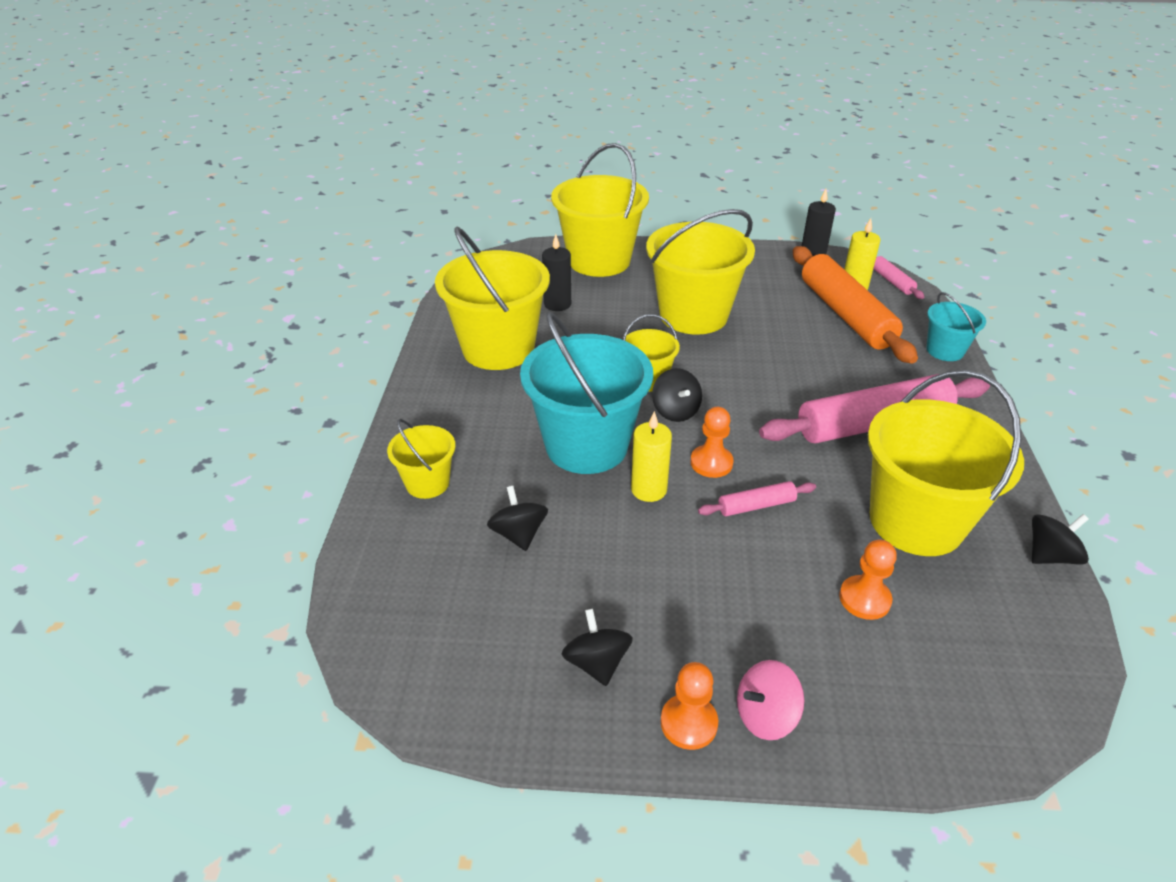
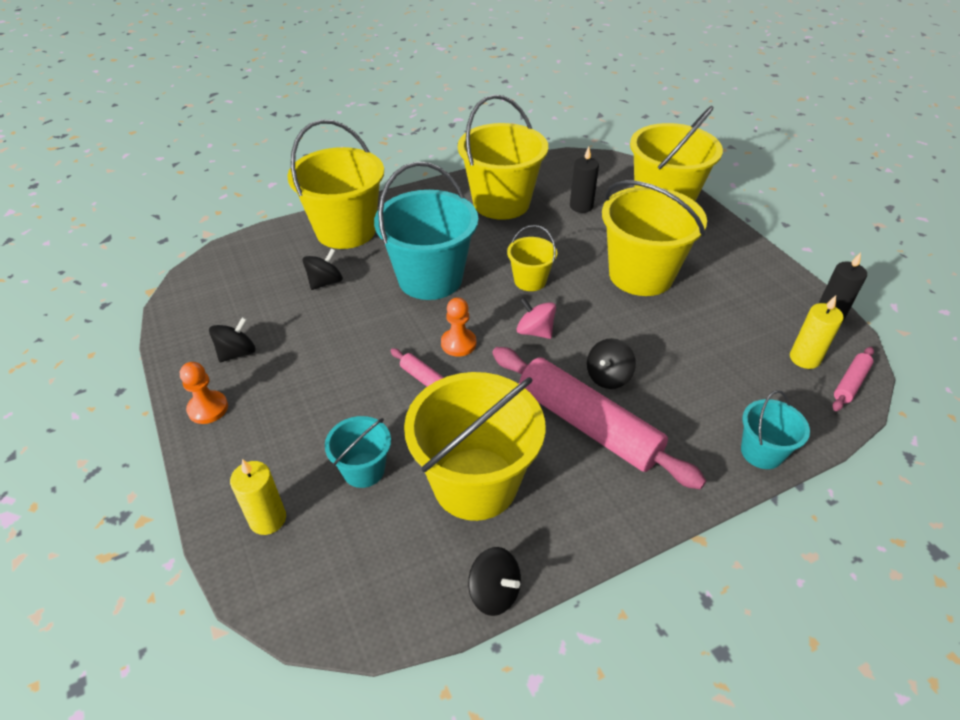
camera: 60 degrees right, 5 degrees up
yellow bucket [387,419,456,499] -> yellow bucket [287,119,384,249], size x2.00
yellow candle [631,411,672,502] -> yellow candle moved to [230,459,286,535]
black spinning top [652,368,702,422] -> black spinning top moved to [587,338,636,389]
pink spinning top [737,660,804,740] -> pink spinning top moved to [517,298,556,339]
orange rolling pin [793,246,918,364] -> none
orange pawn [839,539,897,620] -> turquoise bucket [325,416,391,488]

